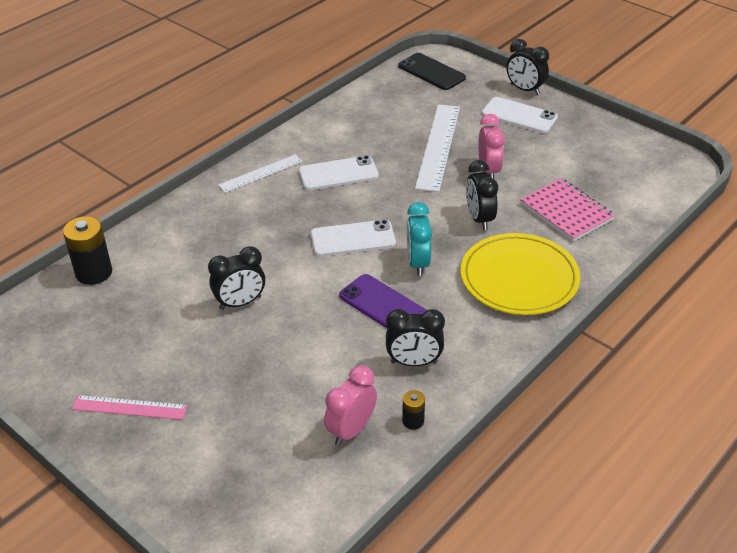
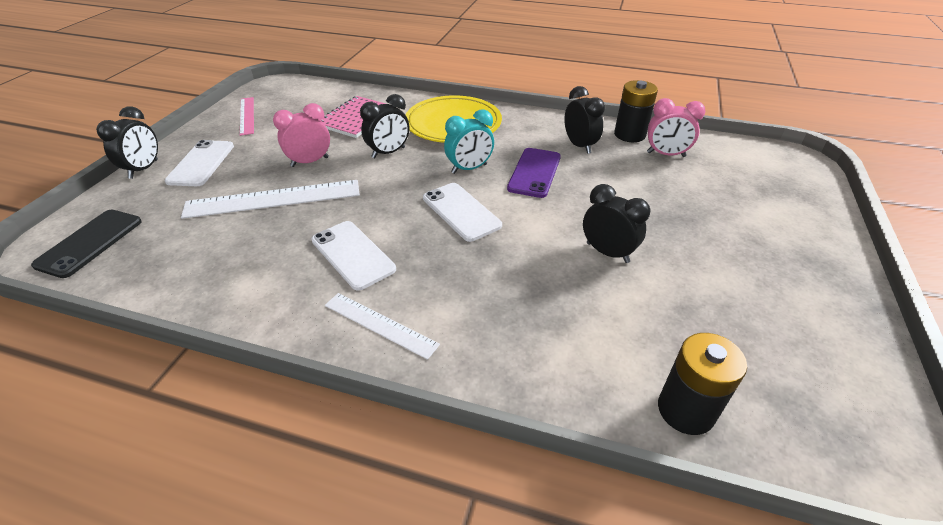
camera: 115 degrees left, 0 degrees up
pink ruler [72,395,188,420] -> pink ruler moved to [240,97,254,136]
black battery [402,390,425,430] -> black battery [614,80,658,142], size x1.94

